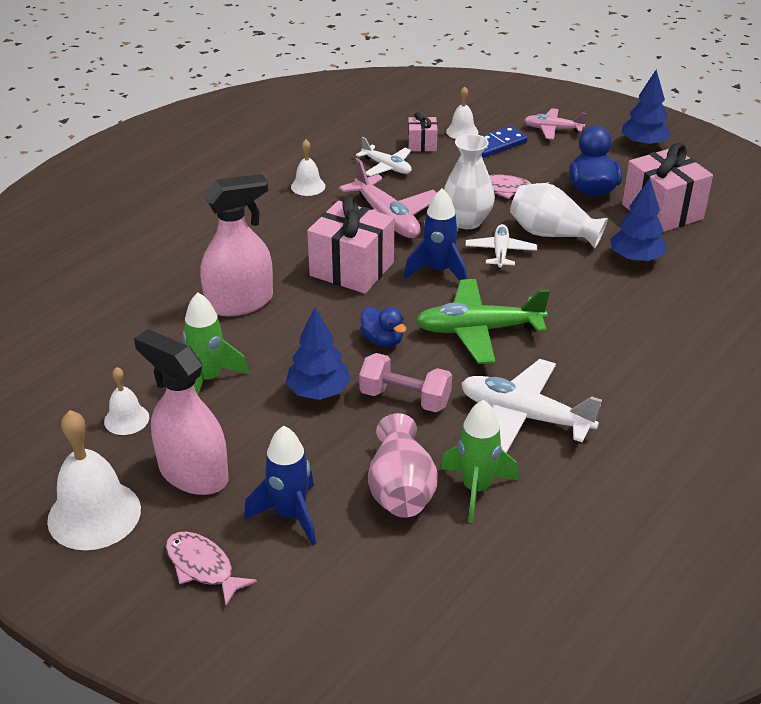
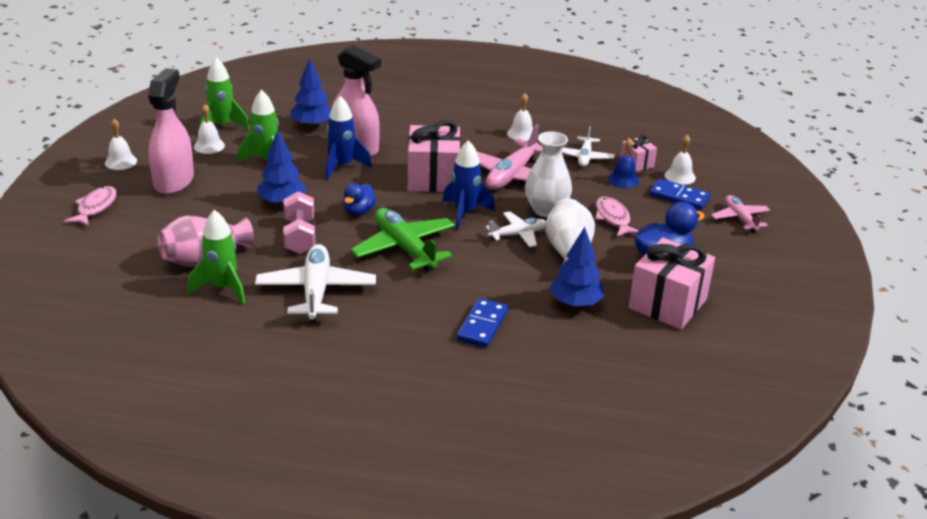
camera: 60 degrees right, 5 degrees down
white bell [47,410,141,550] -> white bell [105,119,137,170], size x0.53
blue rocket [244,426,316,546] -> blue rocket moved to [325,96,372,180]
blue tree [622,70,671,147] -> blue tree moved to [291,58,331,128]
none -> green rocket [200,58,250,130]
none -> blue domino [457,298,508,348]
none -> blue bell [608,138,639,188]

